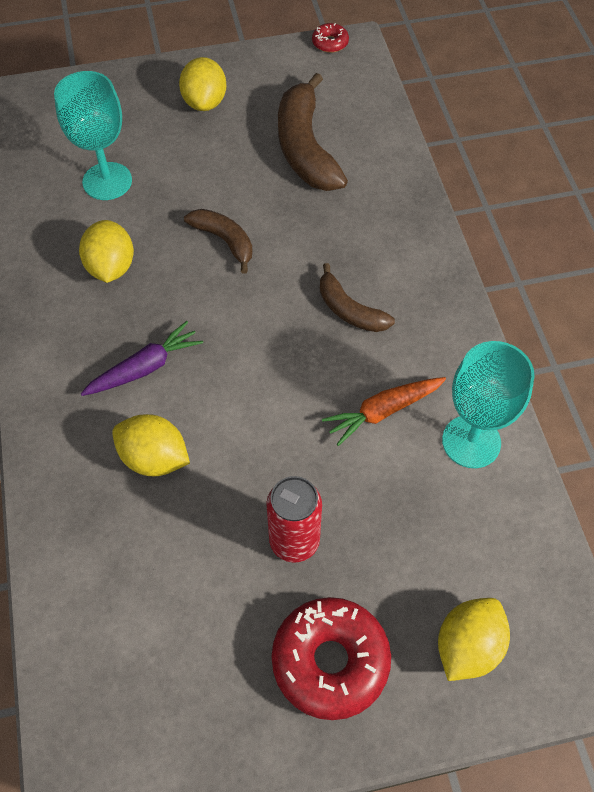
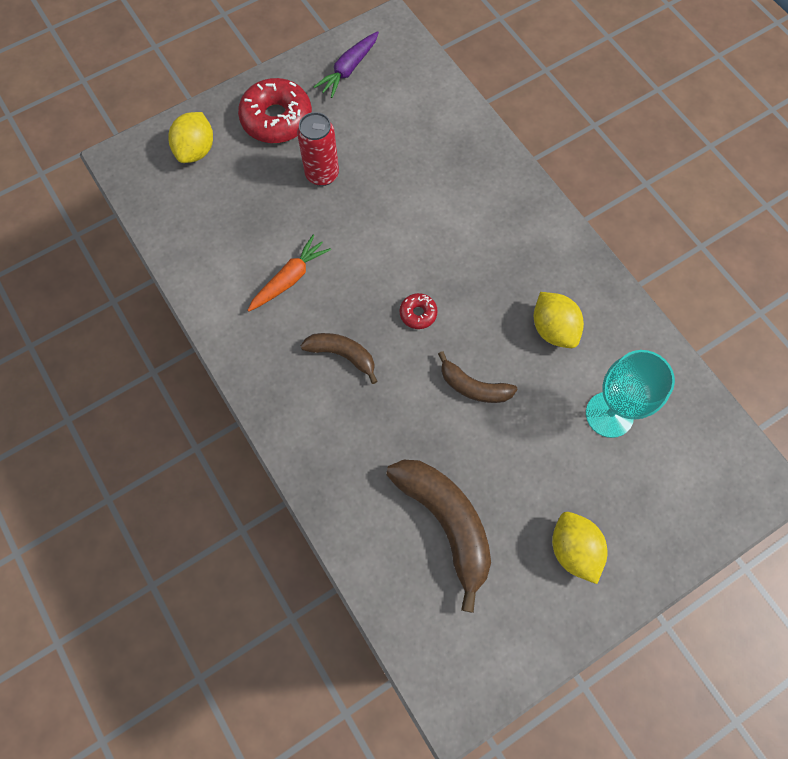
camera: 160 degrees right, 10 degrees up
purple carrot [81,321,203,396] -> purple carrot moved to [314,31,379,98]
yellow lemon [112,414,190,476] -> none
red donut [312,23,349,53] -> red donut moved to [399,293,438,329]
turquoise goblet [442,341,534,468] -> none

